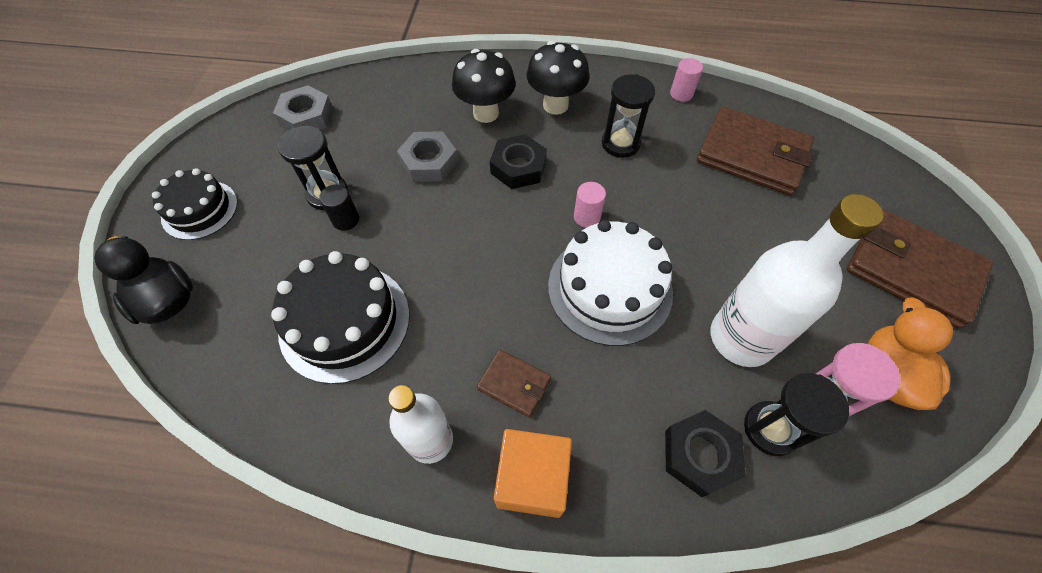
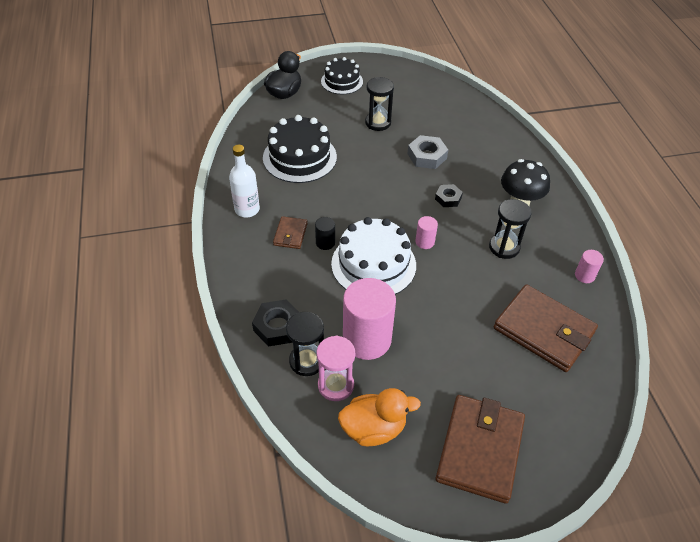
camera: 70 degrees right, 10 degrees down
grey nut [273,85,333,130] -> none
black cylinder [319,184,359,231] -> black cylinder moved to [315,217,335,250]
black mushroom [452,49,516,123] -> none
black nut [490,134,547,189] -> black nut [435,184,463,207], size x0.65
orange cube [494,429,572,518] -> none
brown wallet [697,107,814,195] -> brown wallet turned 60 degrees counterclockwise [494,284,598,372]
white bottle [711,194,884,367] -> pink cylinder [343,278,396,360]

